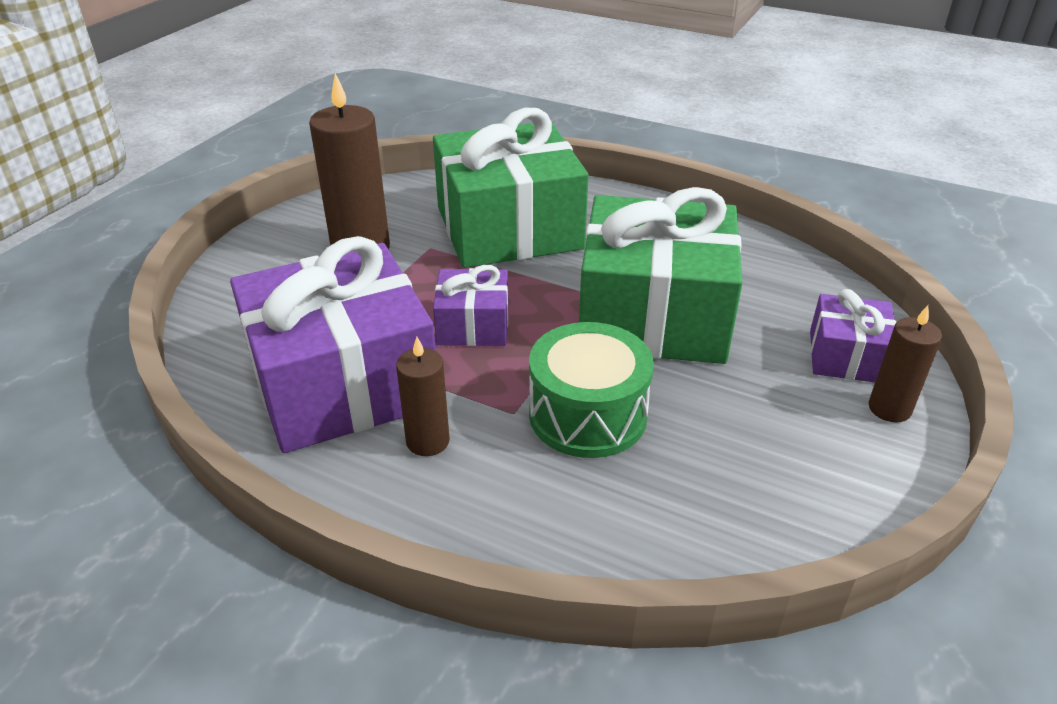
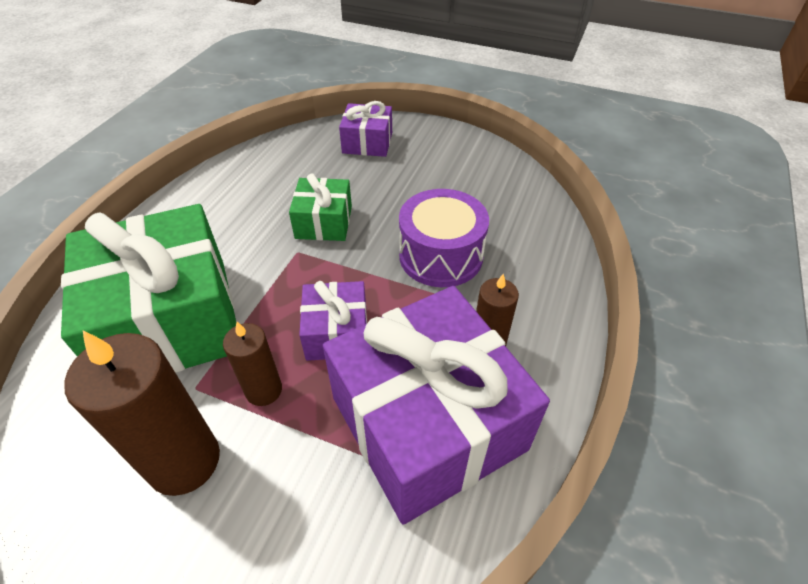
camera: 95 degrees left, 10 degrees up
green drum [529,322,654,458] -> purple drum [399,189,489,287]
green gift [579,187,743,364] -> green gift [289,174,352,241], size x0.48
brown candle [868,305,942,422] -> brown candle moved to [223,322,282,406]

